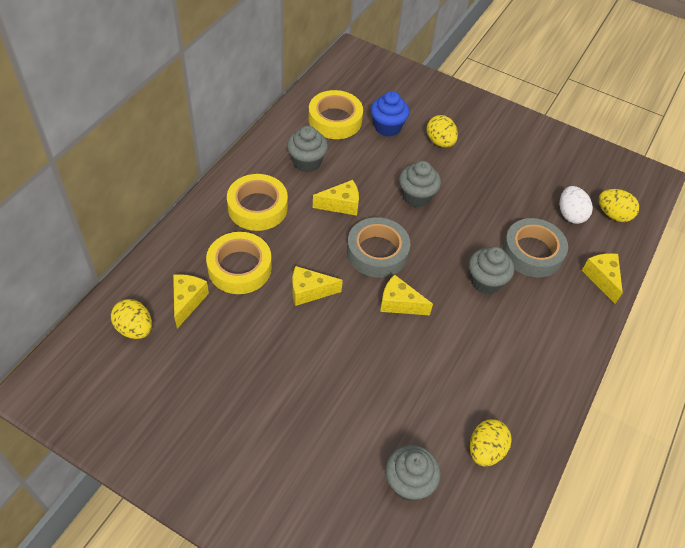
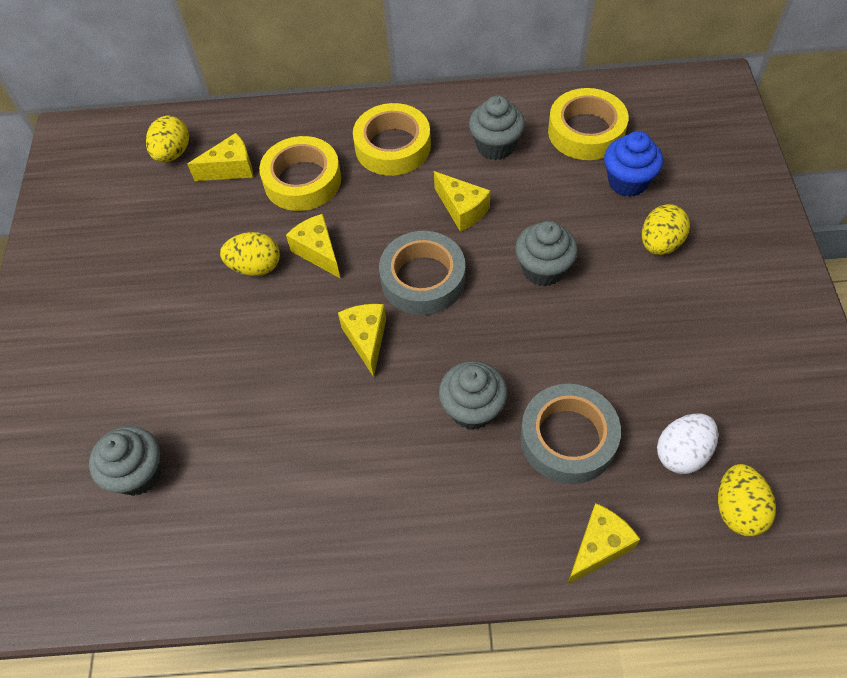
camera: 65 degrees right, 5 degrees up
yellow egg [470,419,512,467] -> yellow egg moved to [220,232,280,276]

